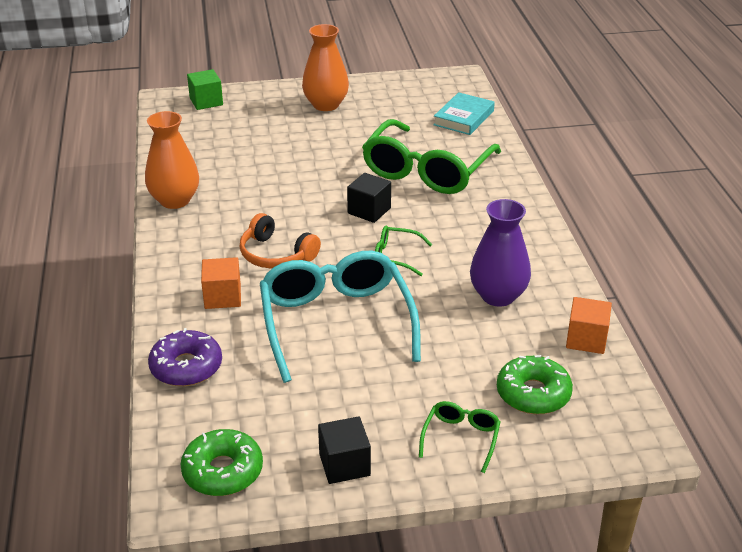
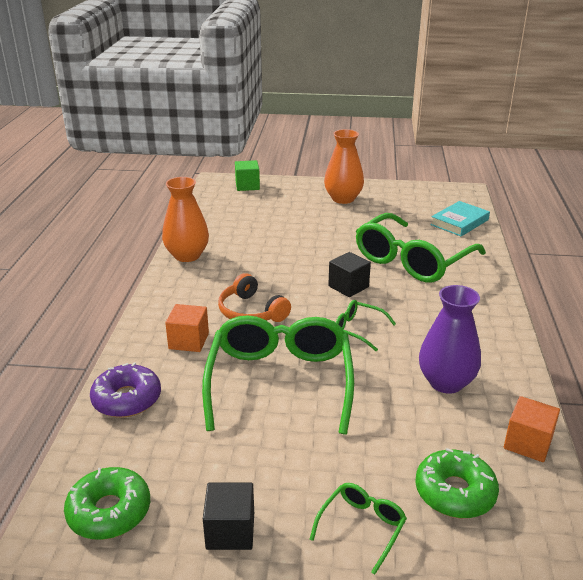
camera: 15 degrees right, 5 degrees down
turquoise glasses [260,251,421,383] -> green glasses [202,315,354,434]

